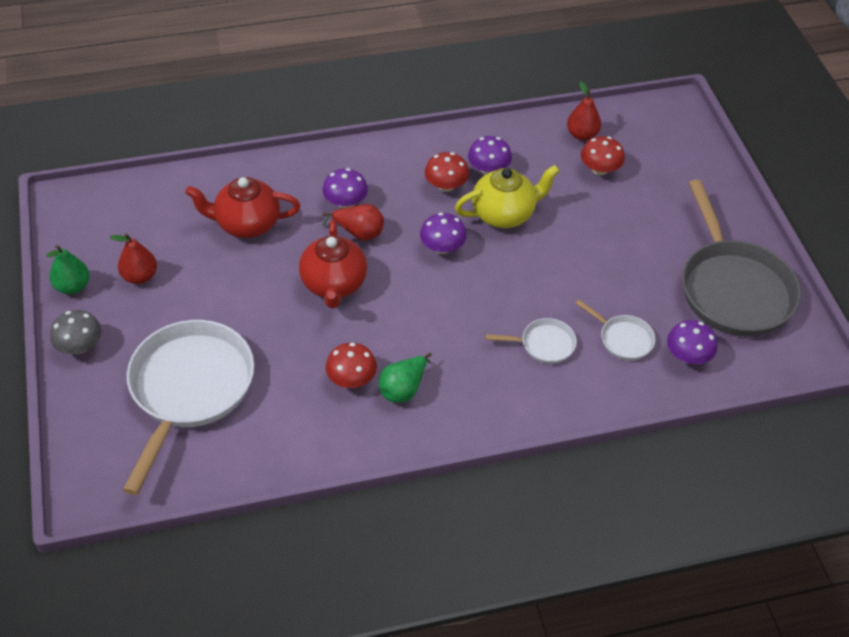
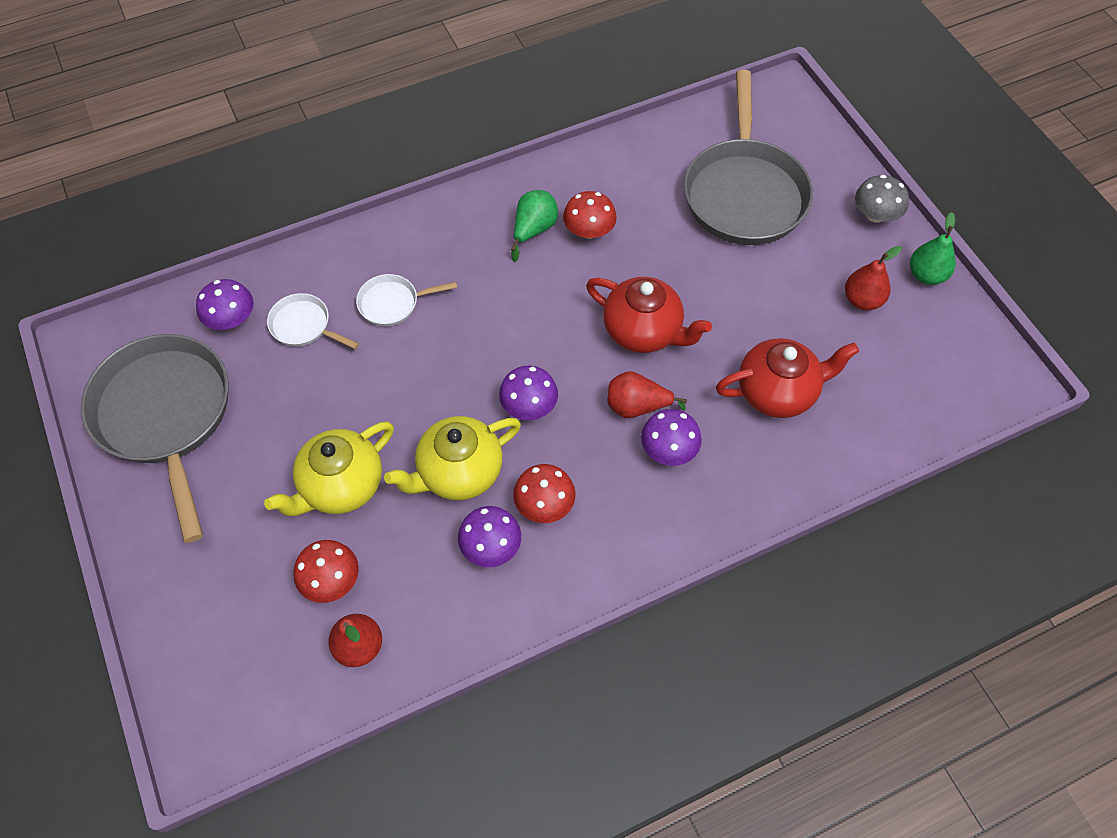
camera: 170 degrees right, 10 degrees up
white pan [123,320,254,495] -> grey pan [684,70,813,245]
red teapot [299,220,367,308] -> red teapot turned 135 degrees clockwise [586,277,712,353]
none -> yellow teapot [264,421,394,516]

